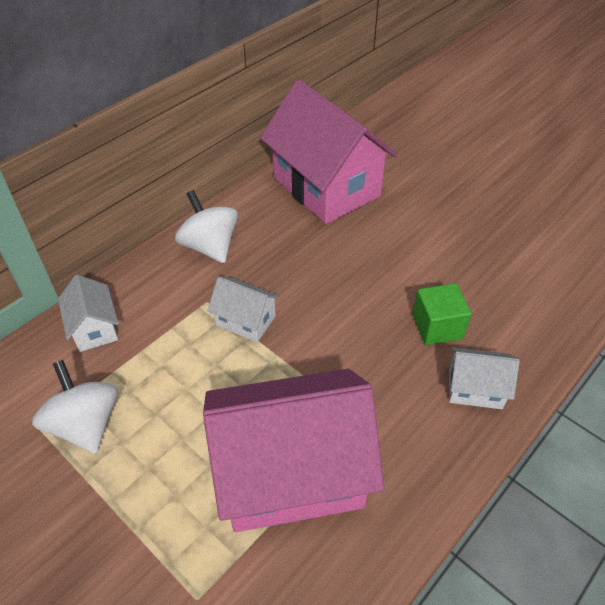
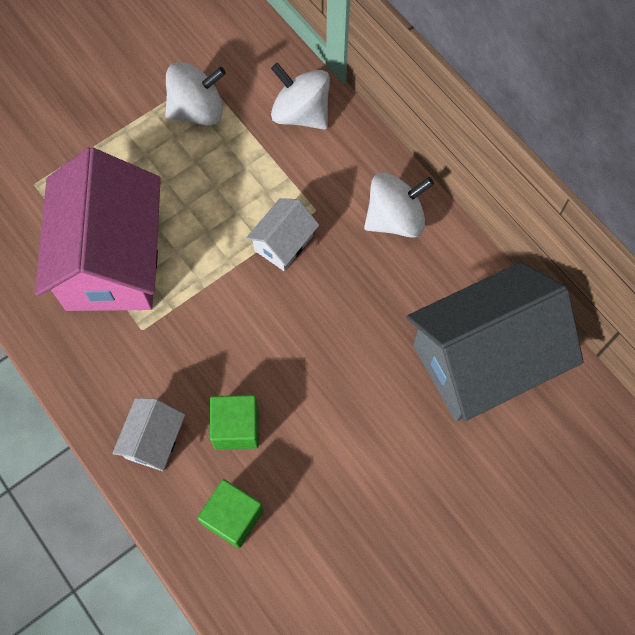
camera: 100 degrees right, 20 degrees up
white house [58,275,119,352] -> white spinning top [271,63,330,130]
pink house [260,79,398,224] -> grey house [406,262,583,421]
none -> green cube [197,479,264,548]

